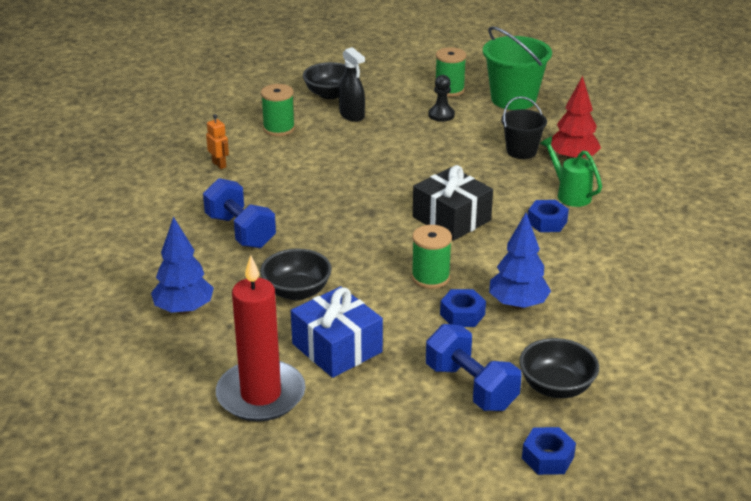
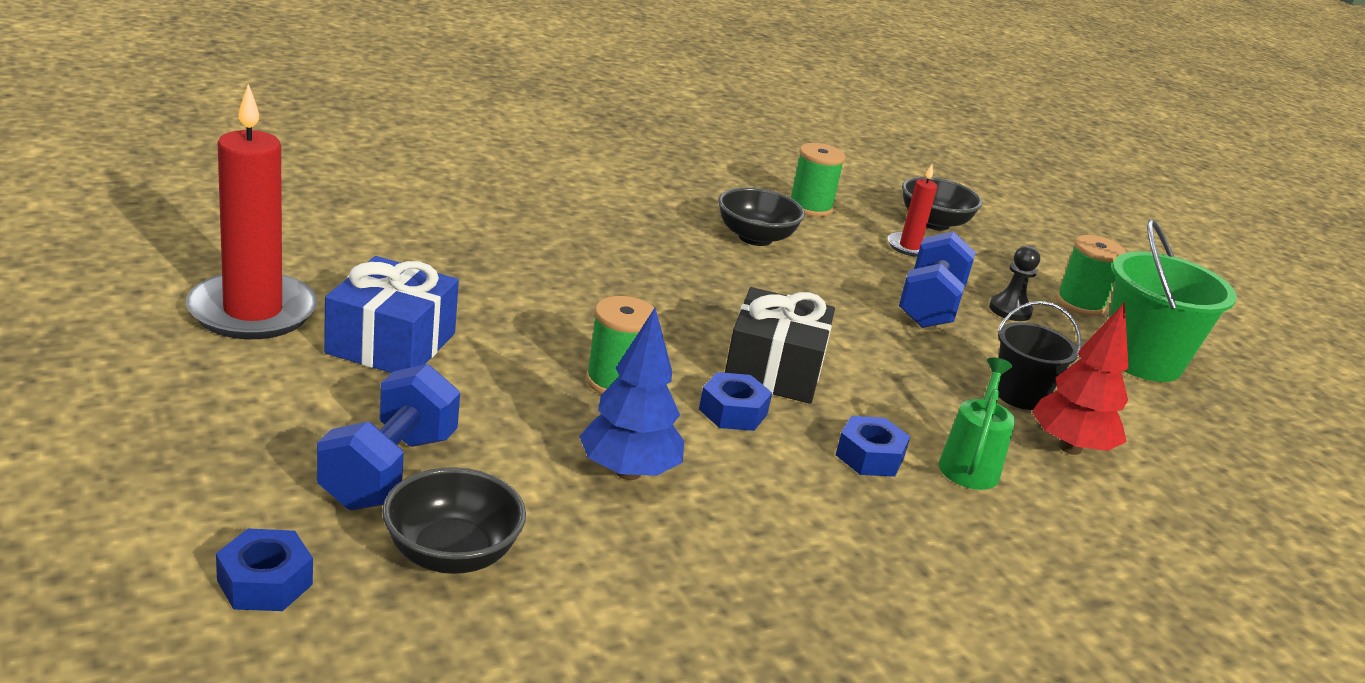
camera: 50 degrees right, 5 degrees down
blue tree [151,217,214,314] -> none
blue dumbbell [203,178,276,248] -> blue dumbbell moved to [899,231,976,328]
orange robot [206,114,229,169] -> none
black bowl [260,248,332,300] -> black bowl moved to [718,187,805,246]
black spray bottle [339,47,365,122] -> red candle [888,164,937,257]
blue nut [440,289,486,327] -> blue nut moved to [699,372,772,431]

